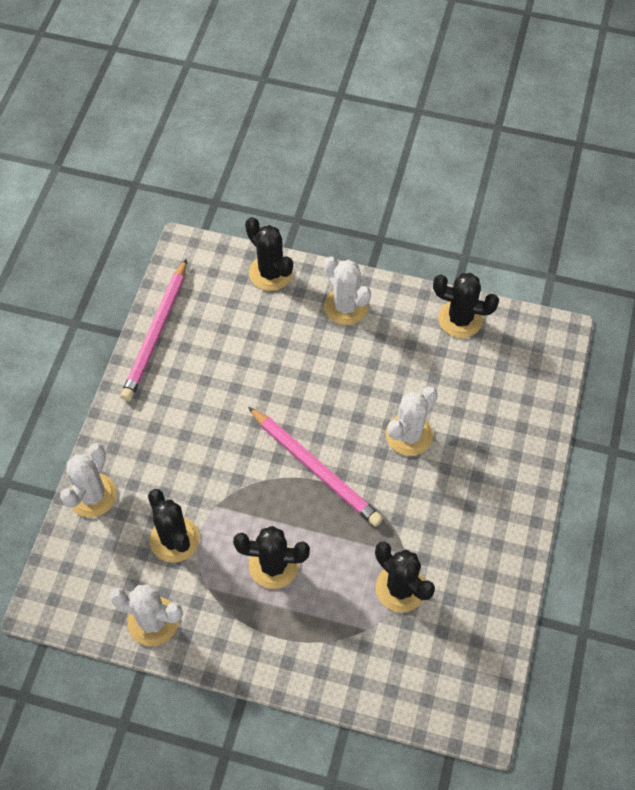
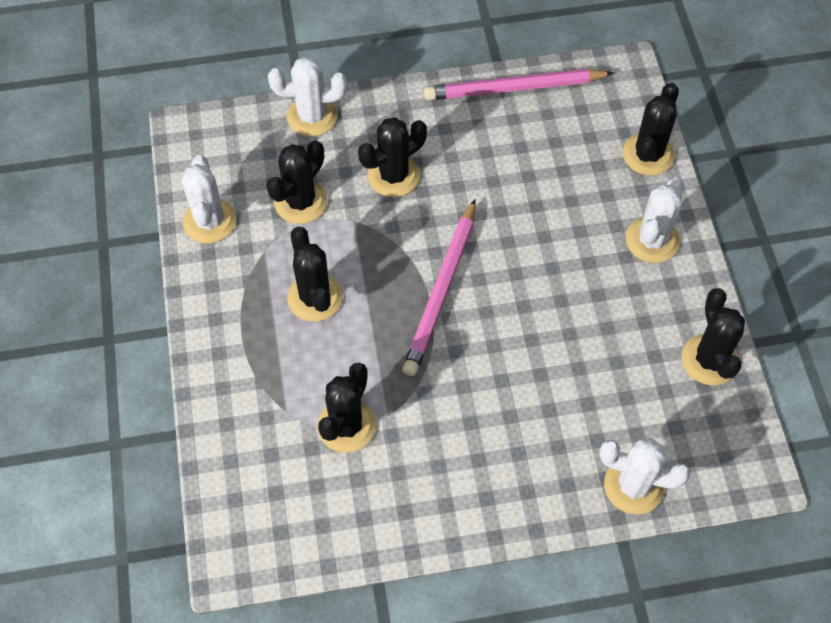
camera: 65 degrees right, 0 degrees up
white cactus [386,387,438,456] -> white cactus moved to [600,438,691,514]
none -> black cactus [358,117,427,197]

